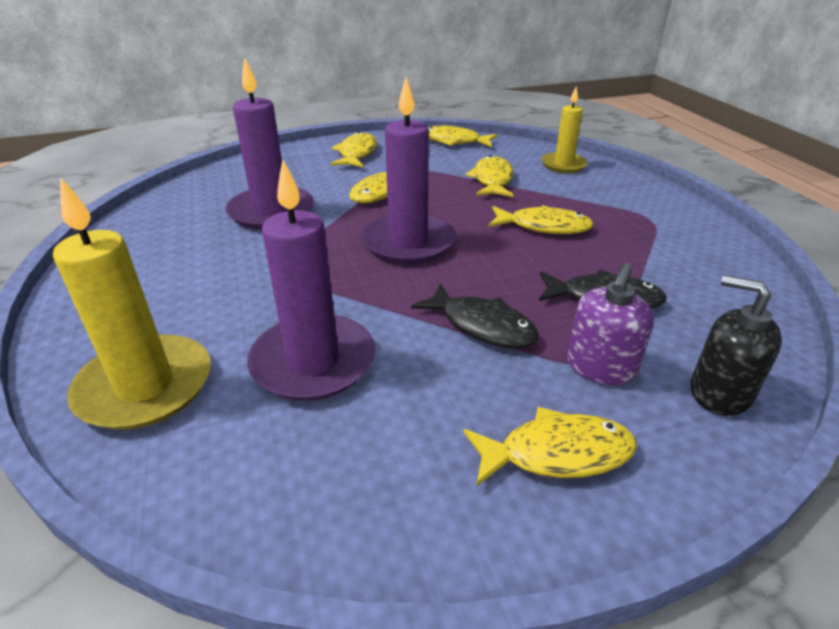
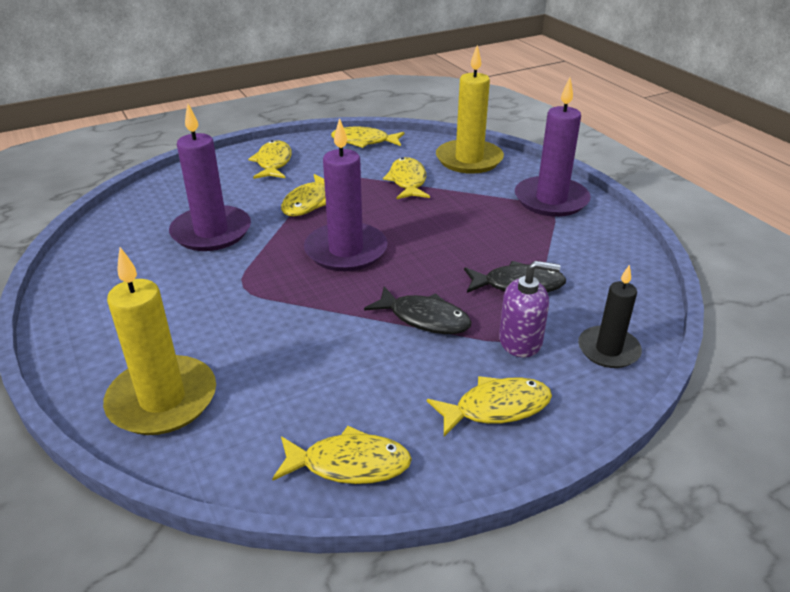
camera: 10 degrees left, 0 degrees up
purple candle [247,160,376,401] -> purple candle moved to [515,78,591,217]
yellow fish [488,205,594,234] -> yellow fish moved to [272,426,412,484]
yellow candle [541,86,588,173] -> yellow candle [436,45,504,174], size x1.62
purple soap dispenser [567,263,654,385] -> purple soap dispenser turned 105 degrees counterclockwise [499,261,560,358]
black soap dispenser [691,275,782,416] -> black candle [578,264,642,368]

